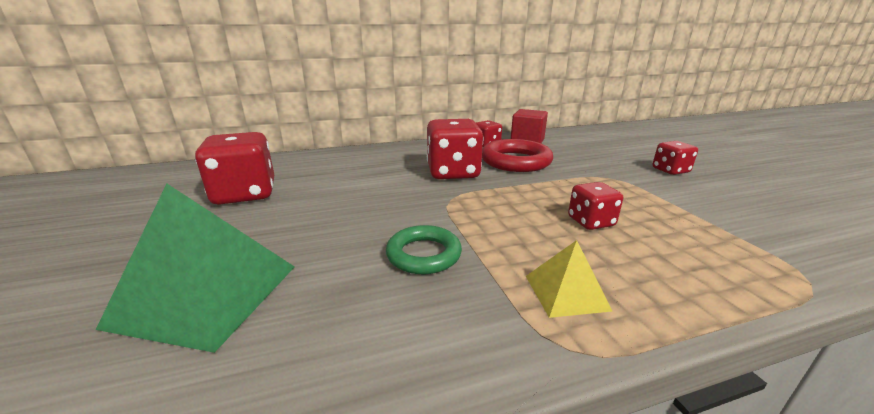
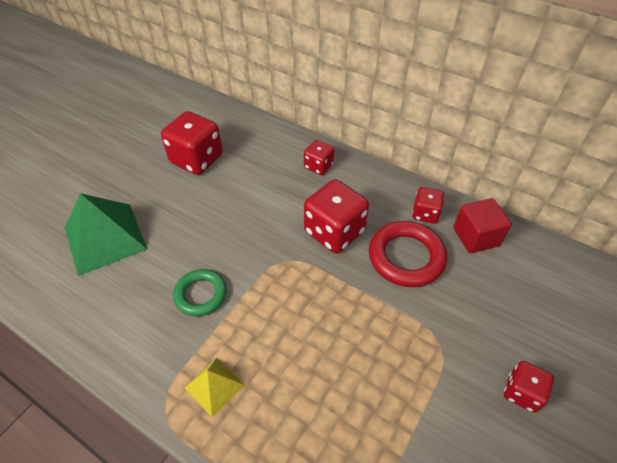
camera: 50 degrees right, 25 degrees up
red dice [568,182,623,230] -> red dice moved to [304,140,334,175]

